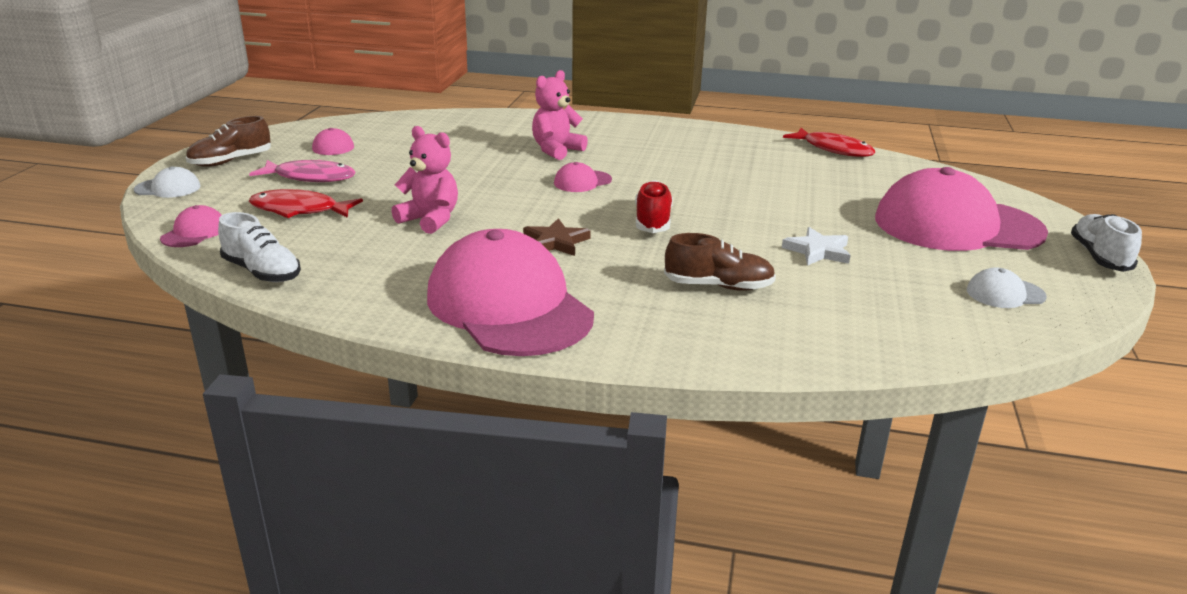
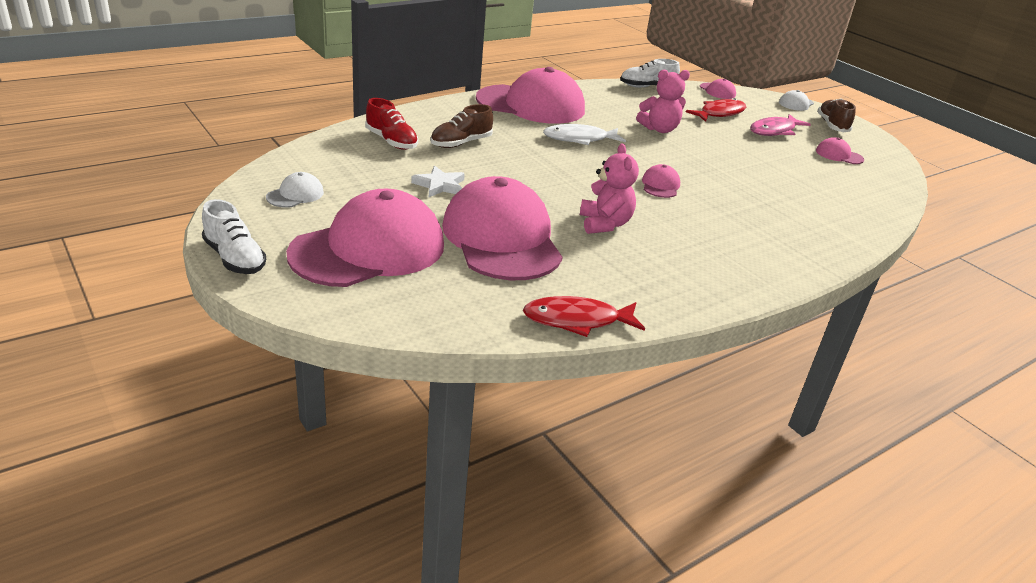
camera: 130 degrees right, 5 degrees up
brown star [523,218,590,256] -> white fish [543,124,626,145]
pink teddy bear [532,70,588,160] -> pink teddy bear moved to [580,144,639,234]
red shoe [635,180,673,233] -> red shoe moved to [365,98,418,150]
none -> pink cap [442,176,562,280]

